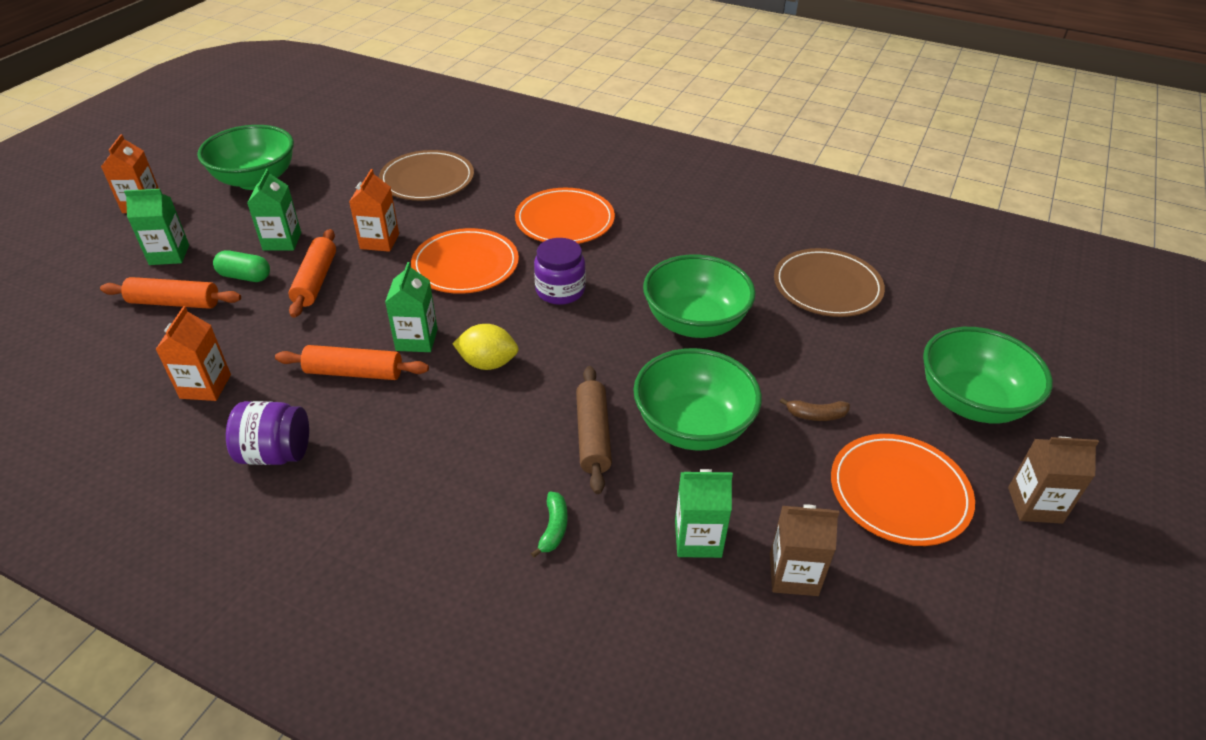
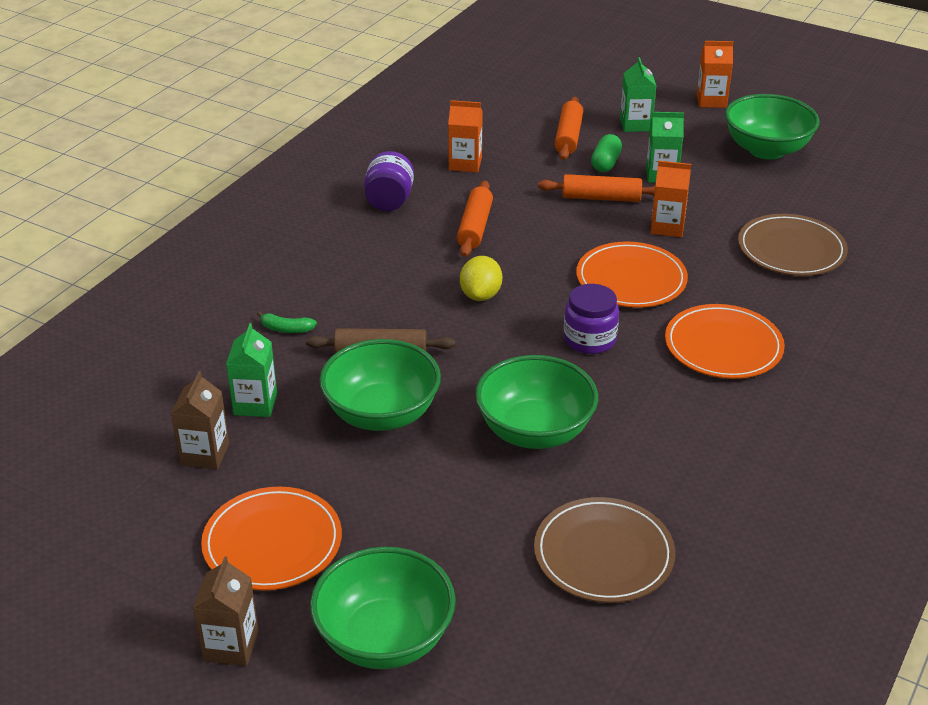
camera: 95 degrees right, 5 degrees down
green carton [385,262,437,352] -> none
brown banana [780,398,850,421] -> none

